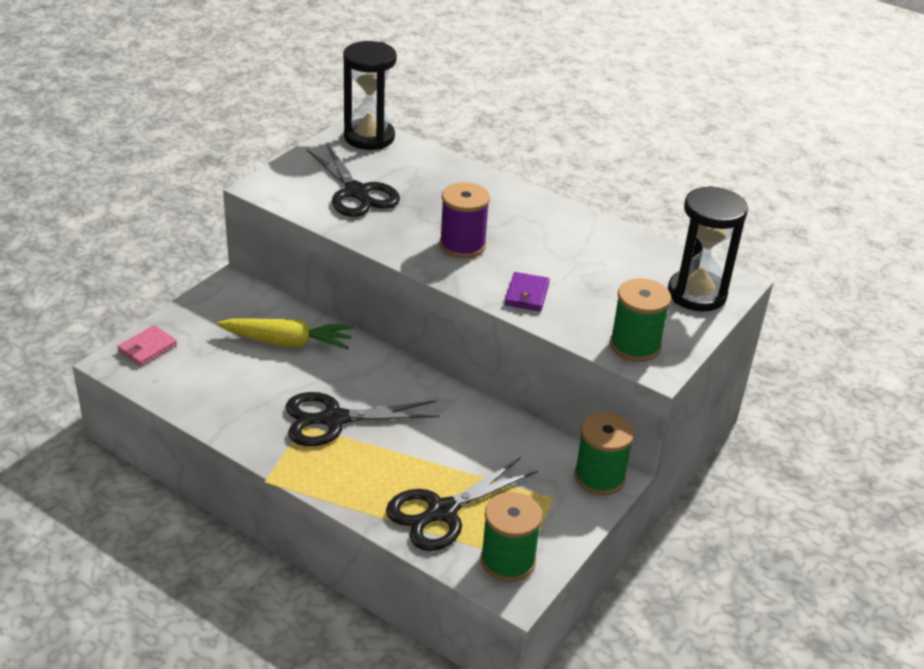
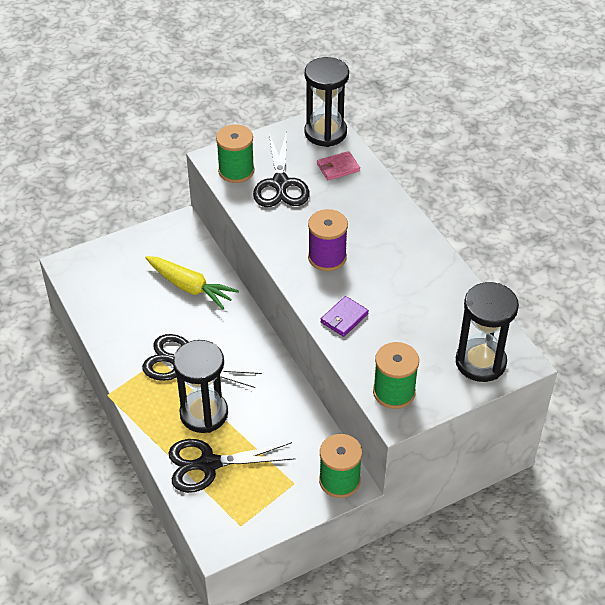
camera: 30 degrees right, 10 degrees up
pink wallet [117,325,177,366] -> pink wallet moved to [317,151,360,180]
green spool [480,492,542,582] -> green spool moved to [216,124,255,183]
none -> black hourglass [173,340,228,433]

